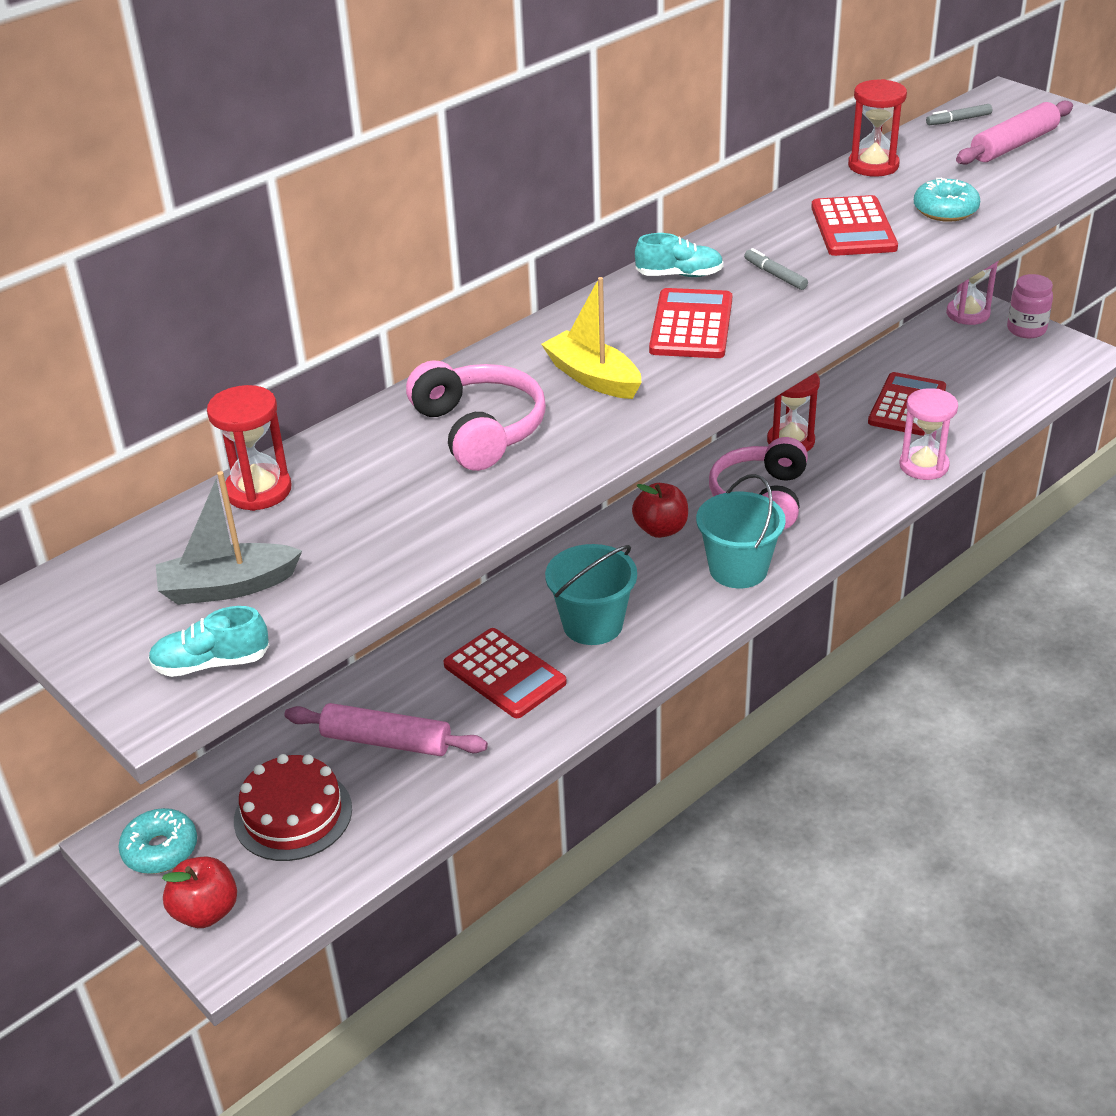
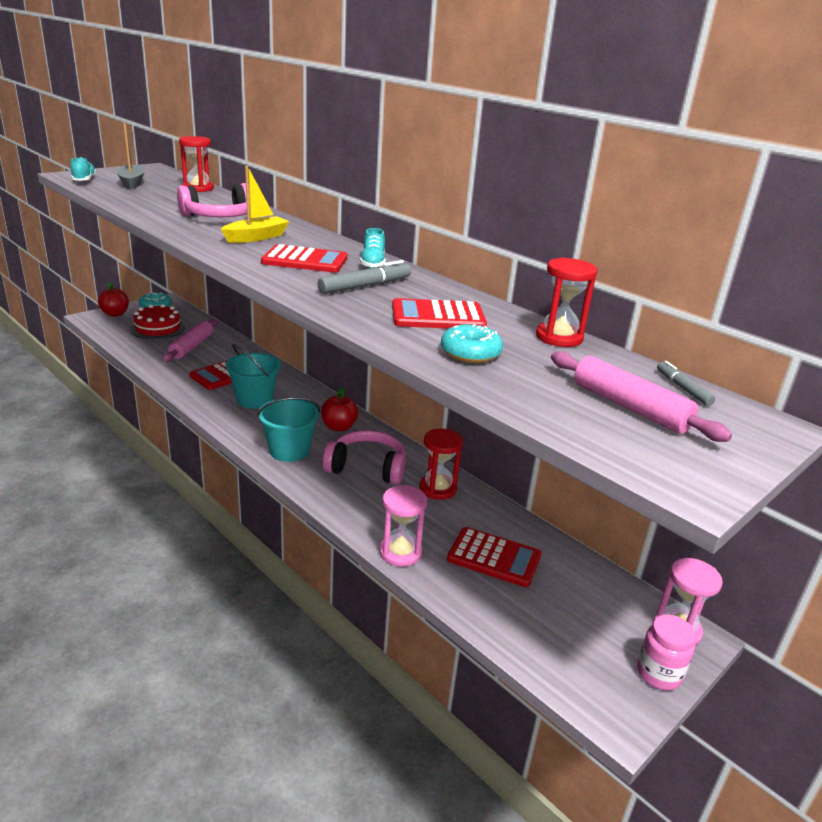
camera: 85 degrees right, 10 degrees down
grey marker [744,248,808,290] -> grey marker [317,260,411,294], size x1.72

